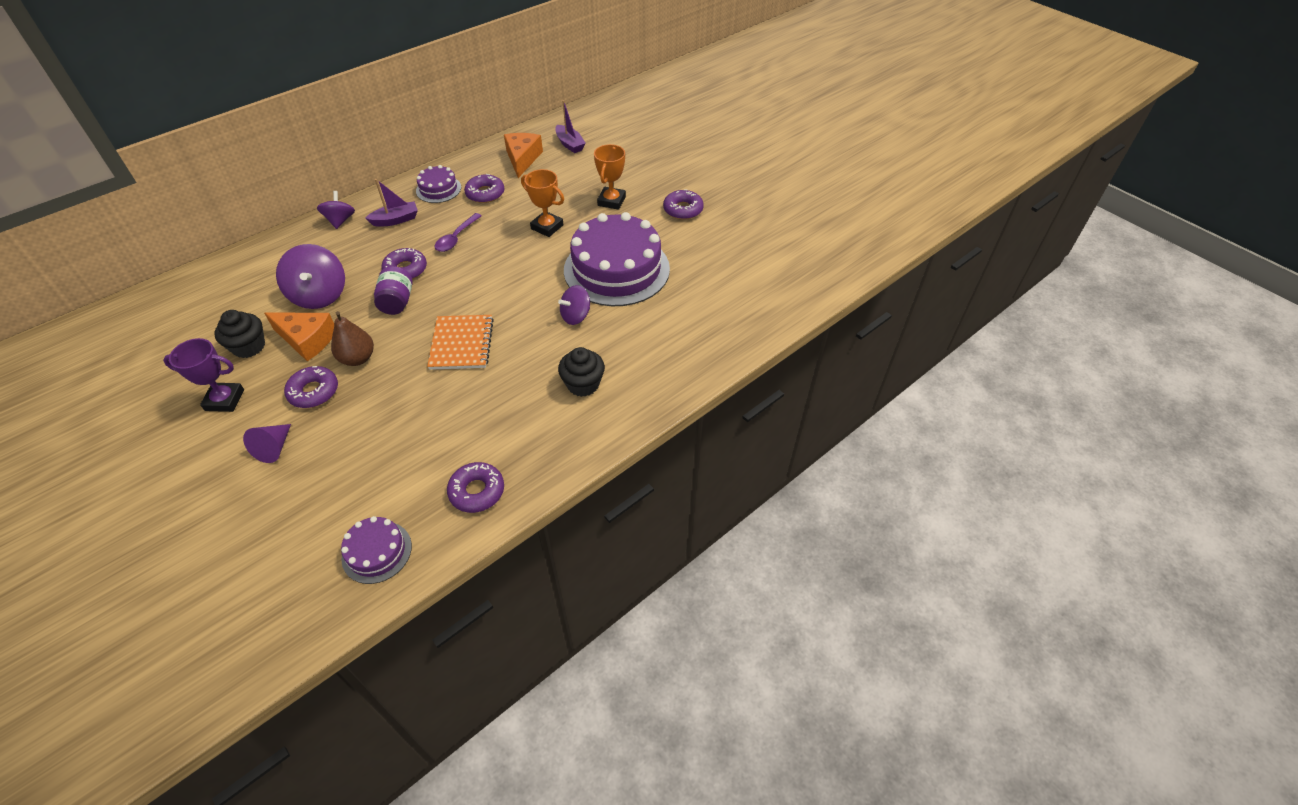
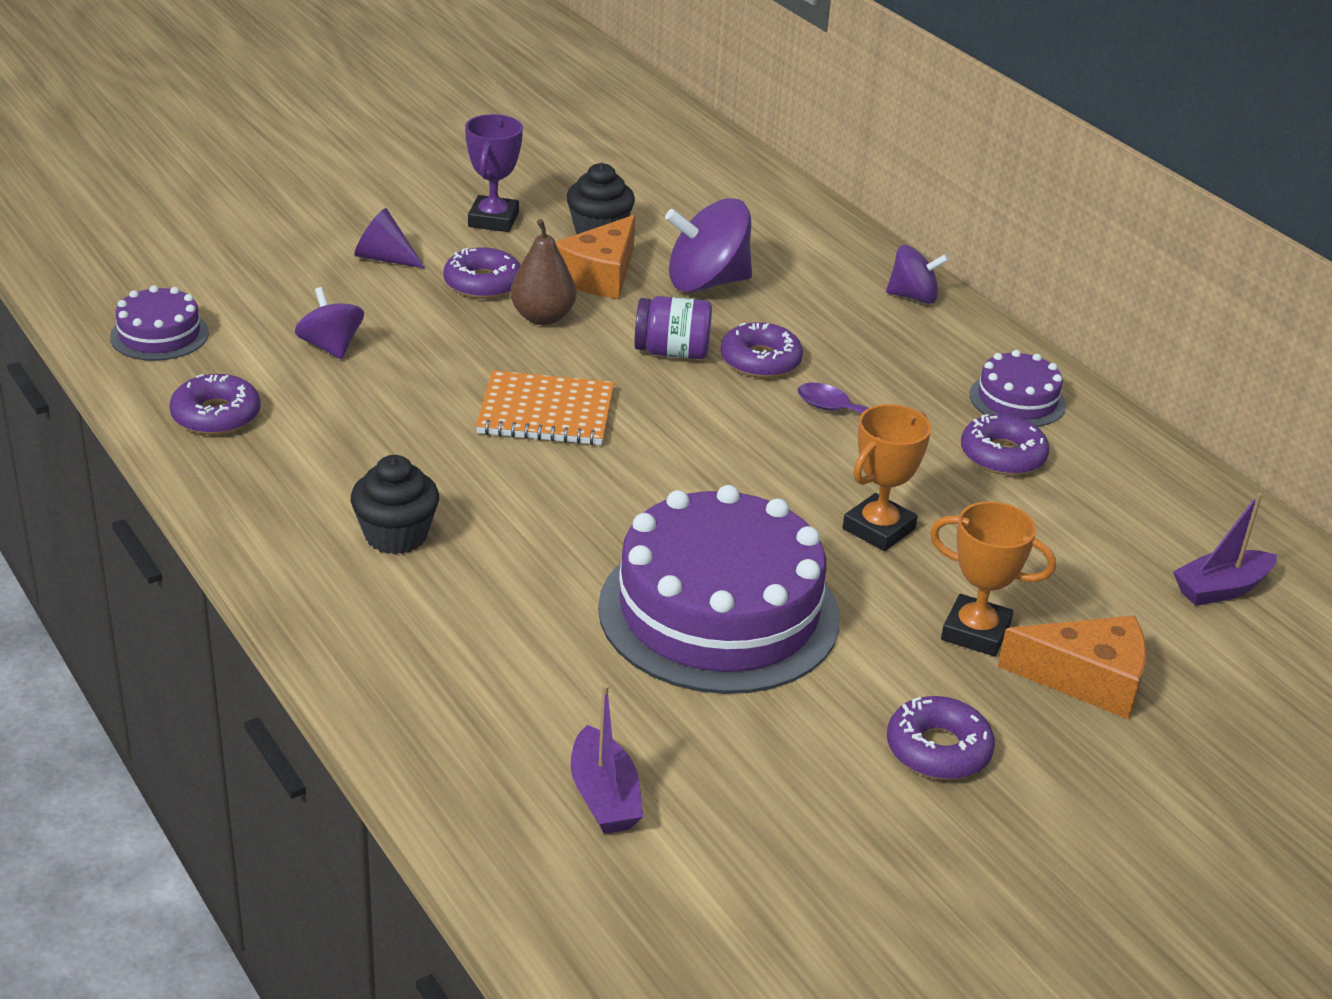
camera: 95 degrees right, 15 degrees down
purple boat [365,179,418,227] -> purple boat moved to [571,684,643,834]
orange cheese [504,133,543,178] -> orange cheese moved to [998,616,1147,719]
purple spinning top [558,285,590,325] -> purple spinning top moved to [295,287,364,359]

